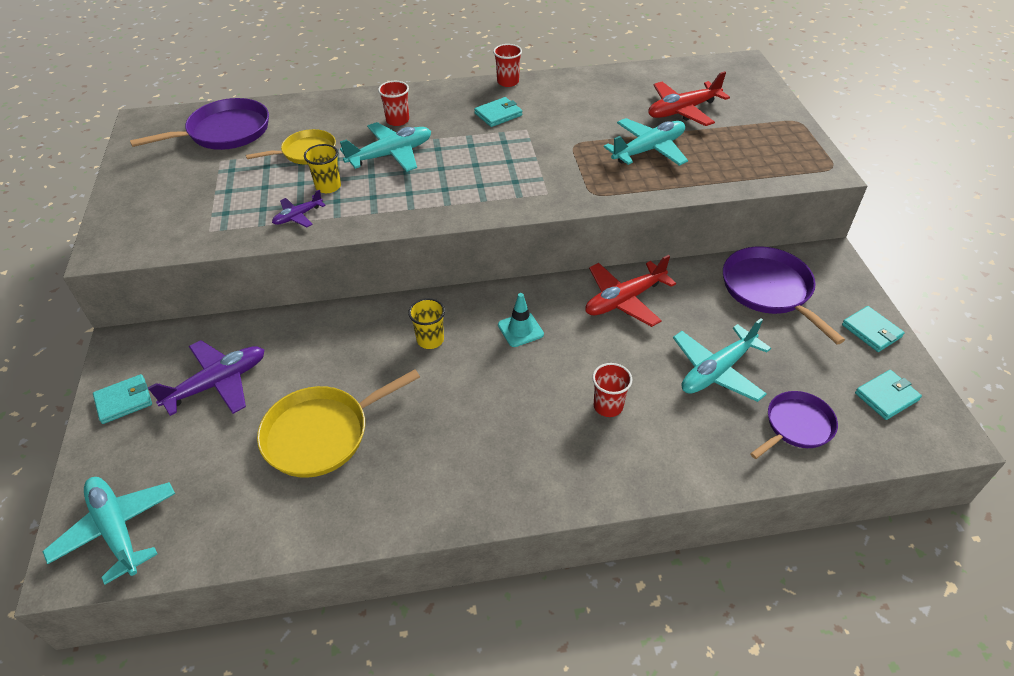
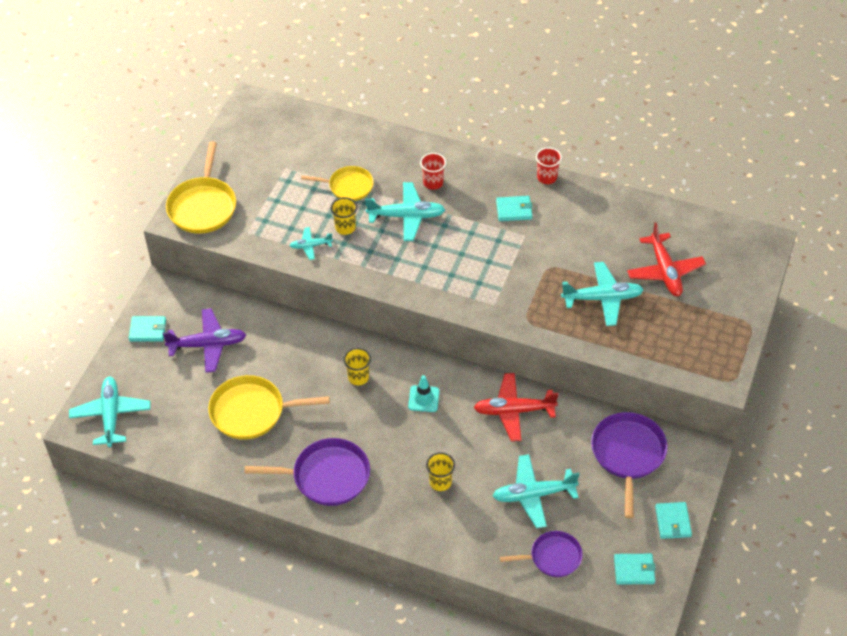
camera: 30 degrees right, 5 degrees up
purple pan [130,98,269,150] -> purple pan moved to [245,438,370,506]
purple plane [272,190,326,227] -> turquoise plane [289,227,333,260]
red cup [592,363,632,417] -> yellow cup [426,452,455,491]
red plane [648,71,730,126] -> red plane turned 105 degrees counterclockwise [627,222,706,296]
none -> yellow pan [166,142,236,234]

